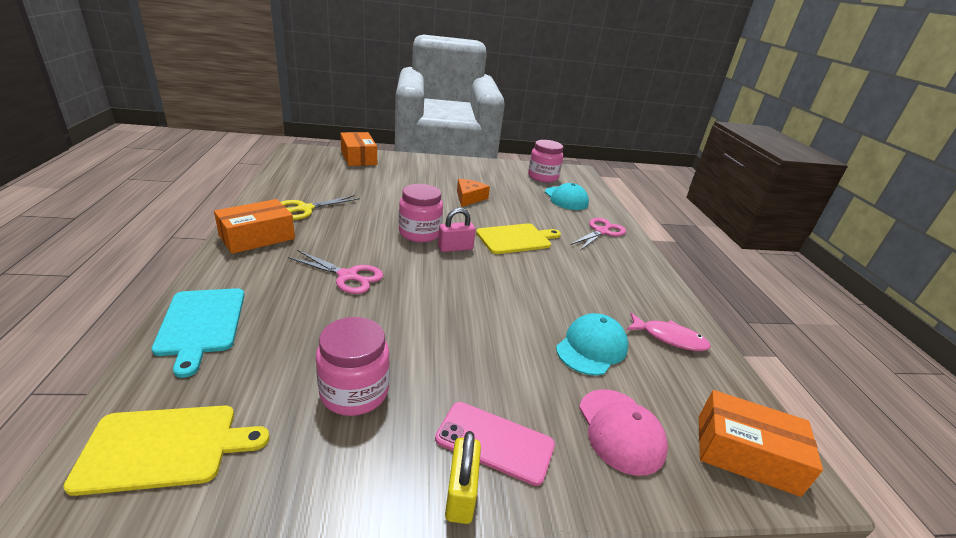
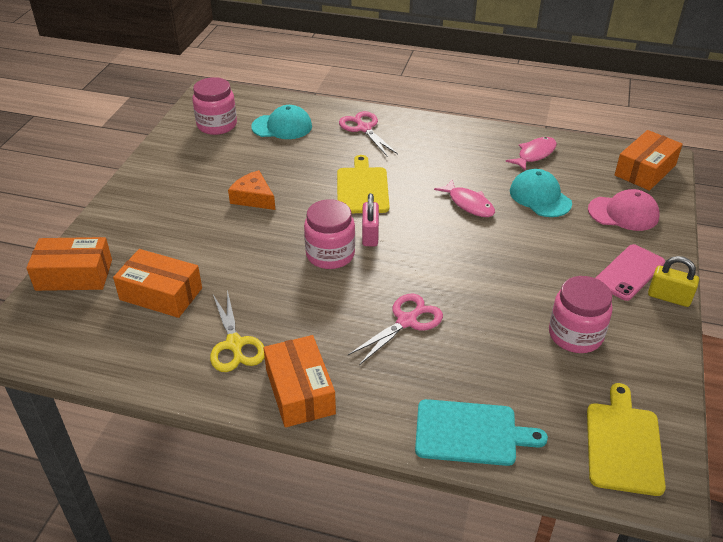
camera: 65 degrees left, 10 degrees up
none -> orange box [113,249,202,318]
none -> pink fish [434,180,495,217]

